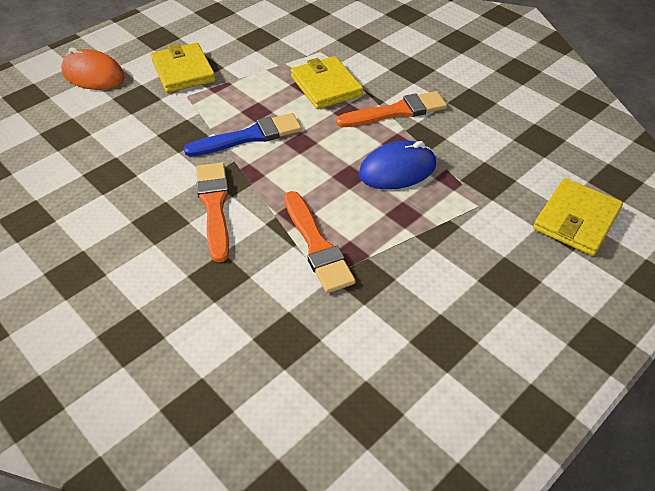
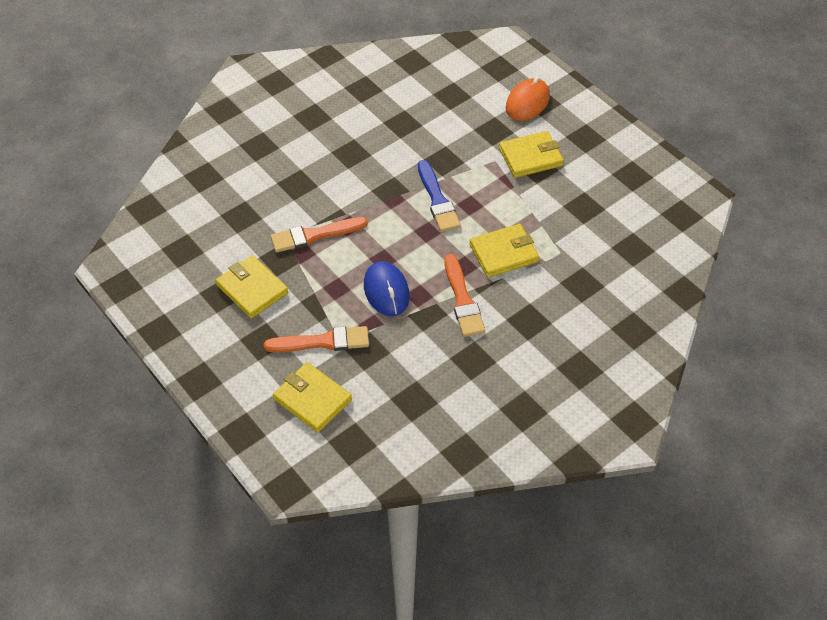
camera: 95 degrees right, 5 degrees up
orange brush [196,162,229,262] -> orange brush moved to [264,326,369,352]
none -> yellow wallet [216,255,288,319]

